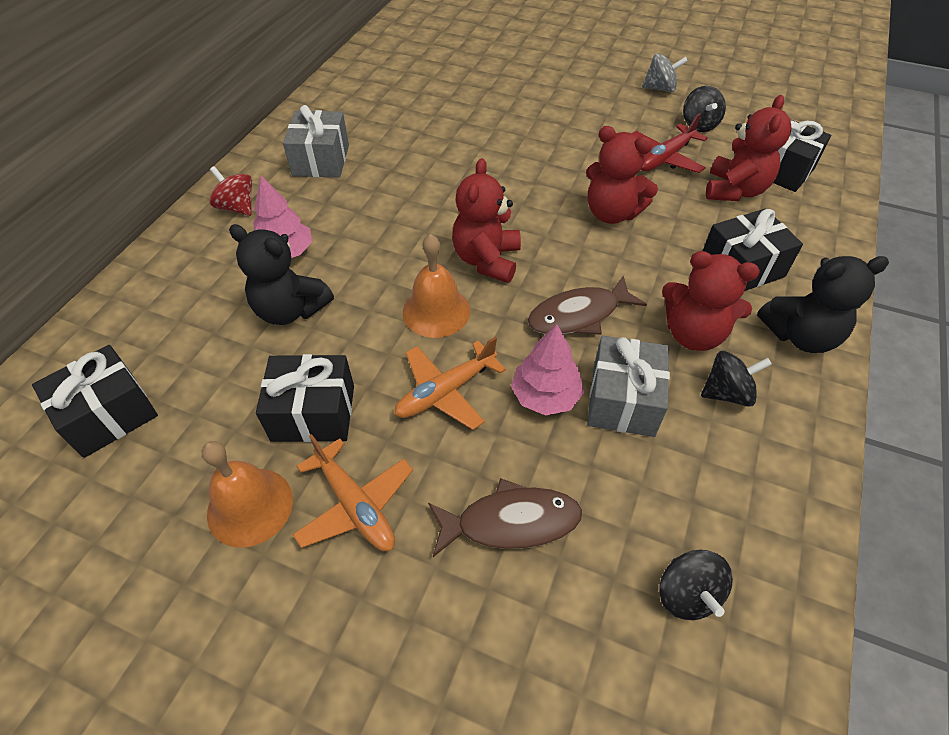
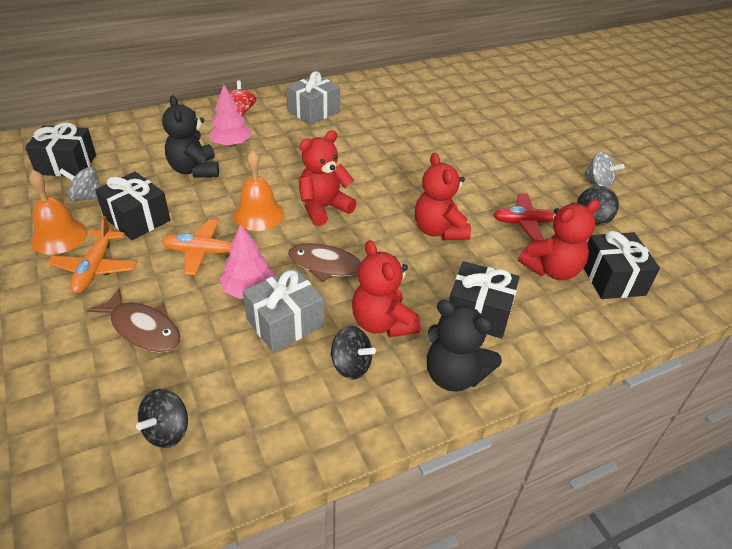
camera: 40 degrees right, 10 degrees down
none -> grey spinning top [59,167,101,201]

